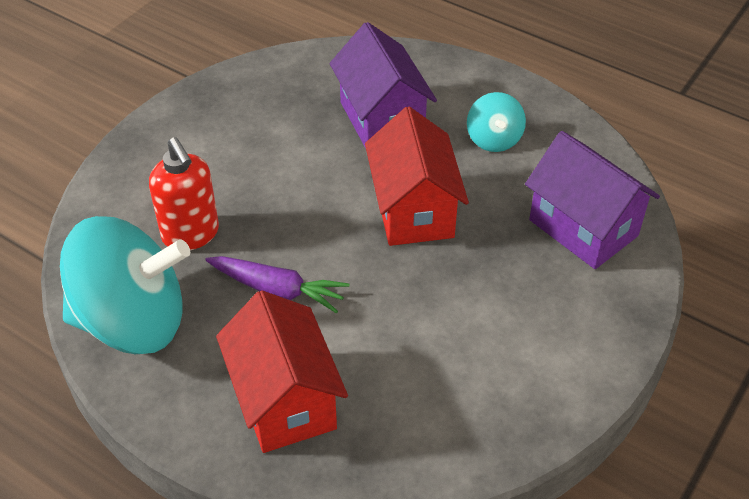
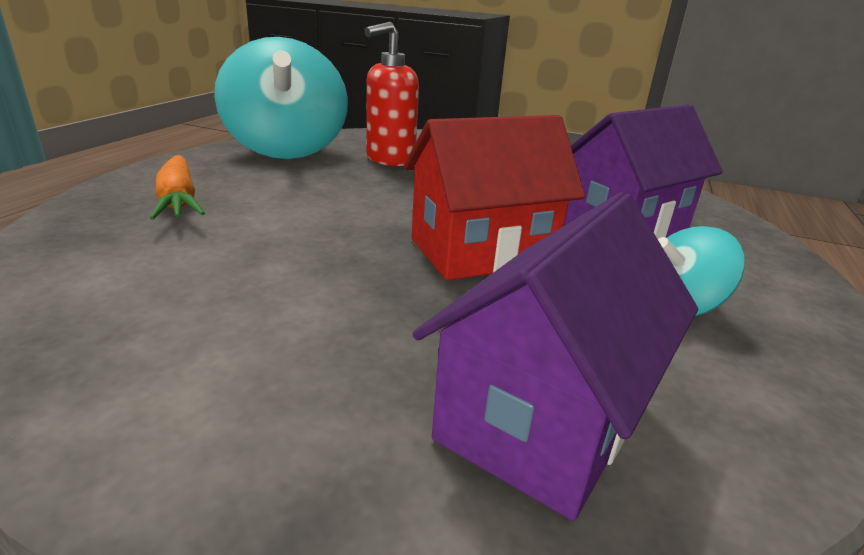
camera: 75 degrees right, 20 degrees down
purple carrot [205,256,350,313] -> none
red house [216,290,348,453] -> orange carrot [150,155,205,220]

